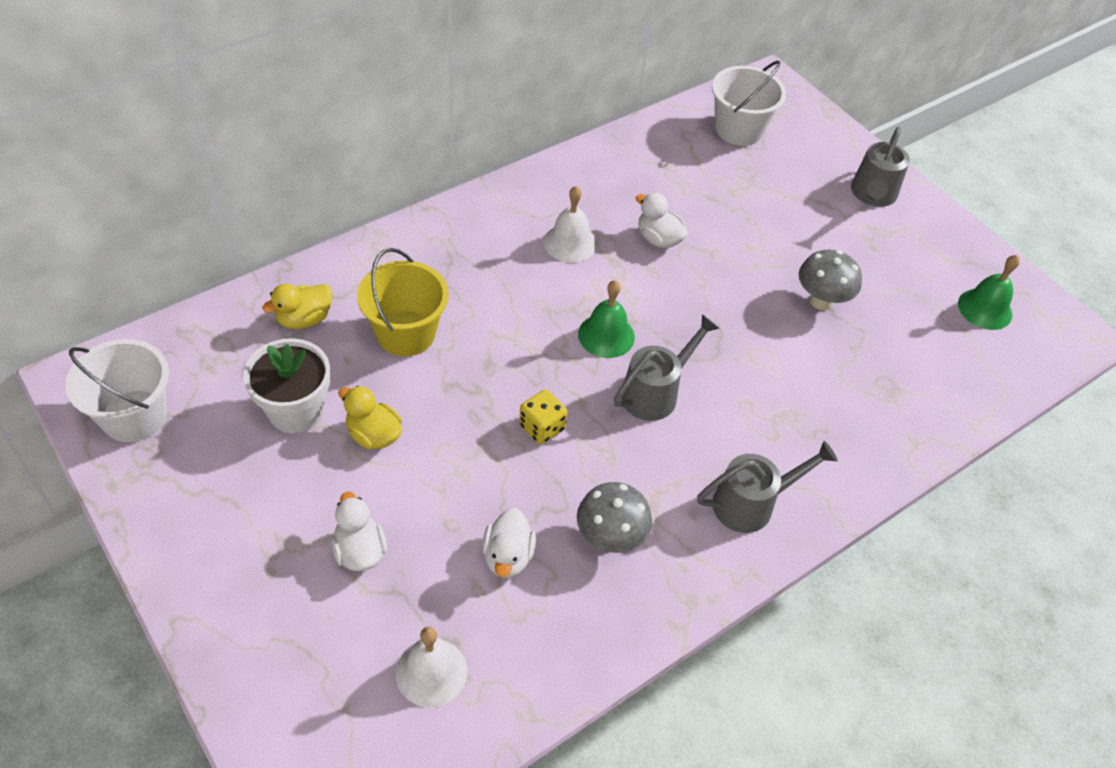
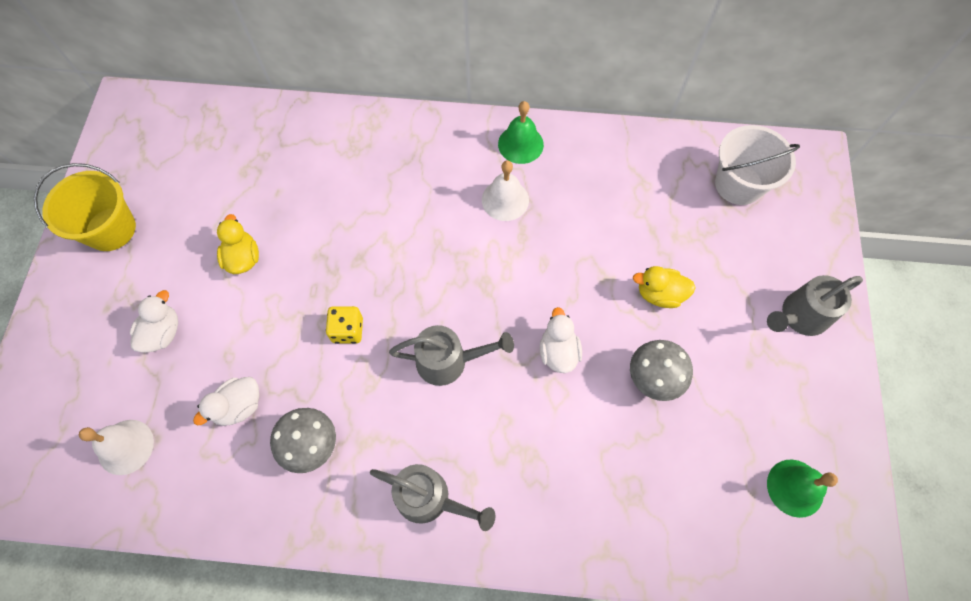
camera: 45 degrees right, 15 degrees up
white bucket [65,339,169,442] -> none
white flower pot [243,338,330,434] -> none
yellow duck [262,284,332,329] -> yellow duck moved to [633,266,696,308]
yellow bucket [357,248,449,356] -> yellow bucket moved to [34,163,136,251]
green bell [578,280,635,358] -> green bell moved to [498,101,544,164]
white duck [636,193,688,248] -> white duck moved to [540,307,582,373]

